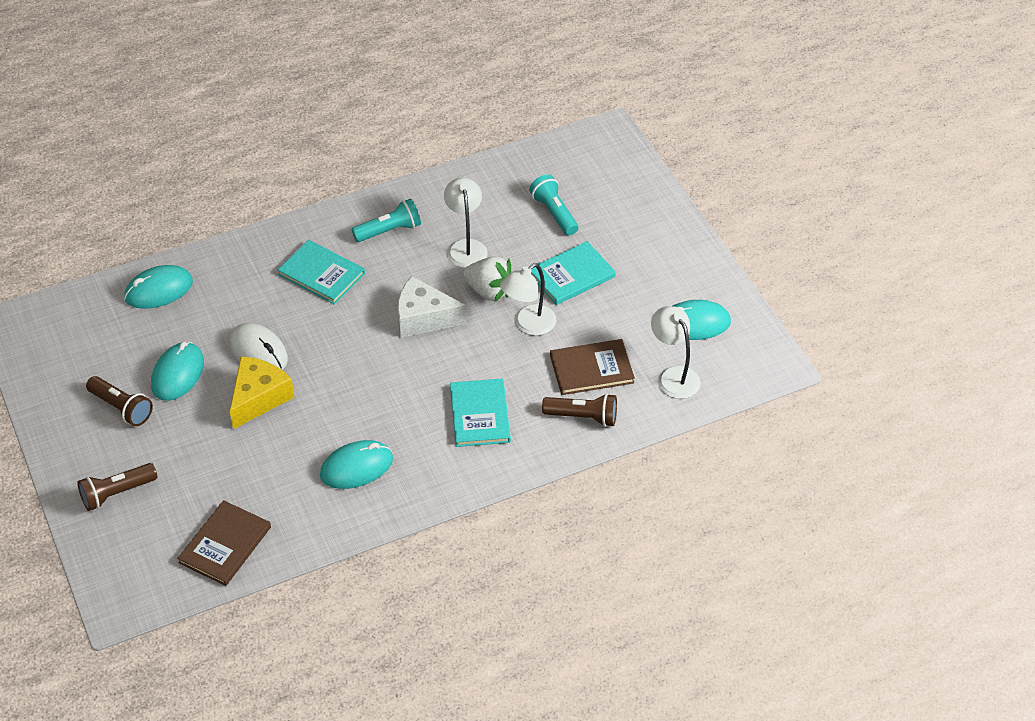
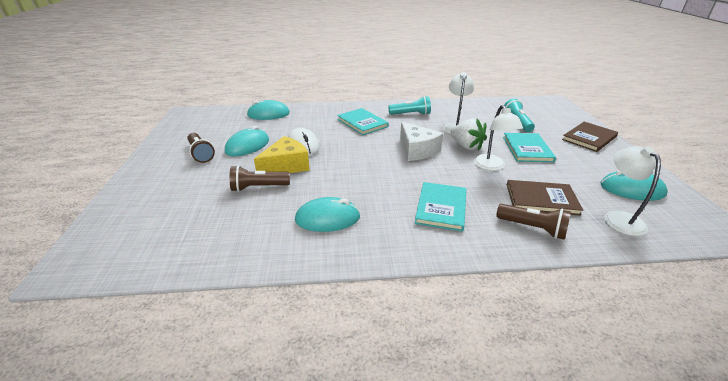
camera: 20 degrees right, 15 degrees down
brown flashlight [77,463,157,511] -> brown flashlight moved to [230,166,290,192]
brown book [177,500,271,586] -> brown book moved to [562,122,618,152]
white cheese [397,276,467,338] -> white cheese turned 150 degrees counterclockwise [400,122,443,161]
white lamp [500,263,556,336] -> white lamp turned 75 degrees counterclockwise [474,105,523,171]
turquoise book [531,241,616,305] -> turquoise book turned 75 degrees counterclockwise [503,133,556,162]

